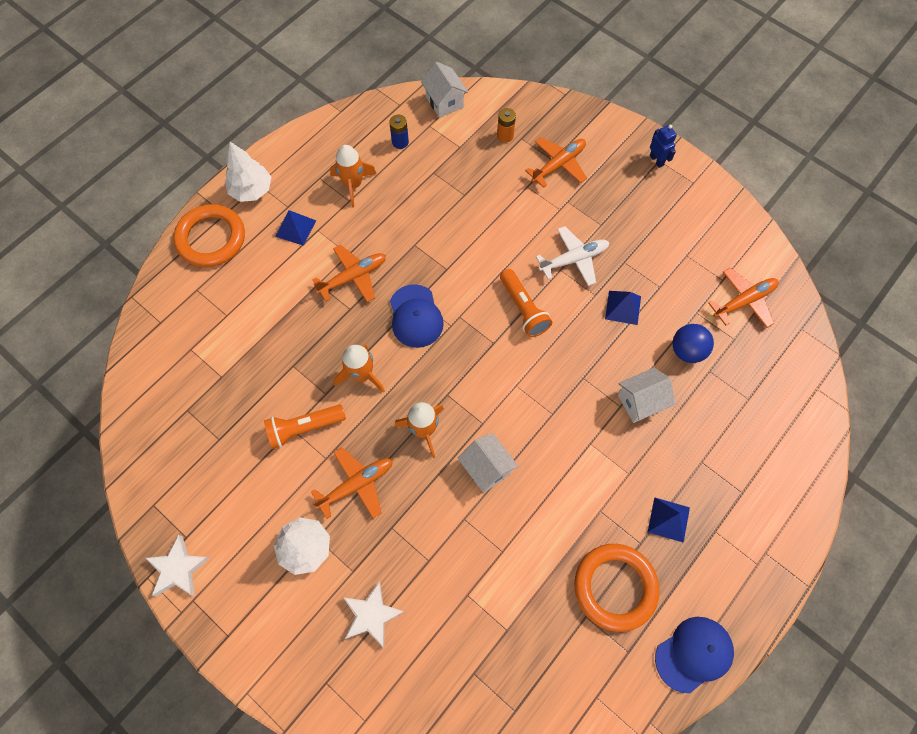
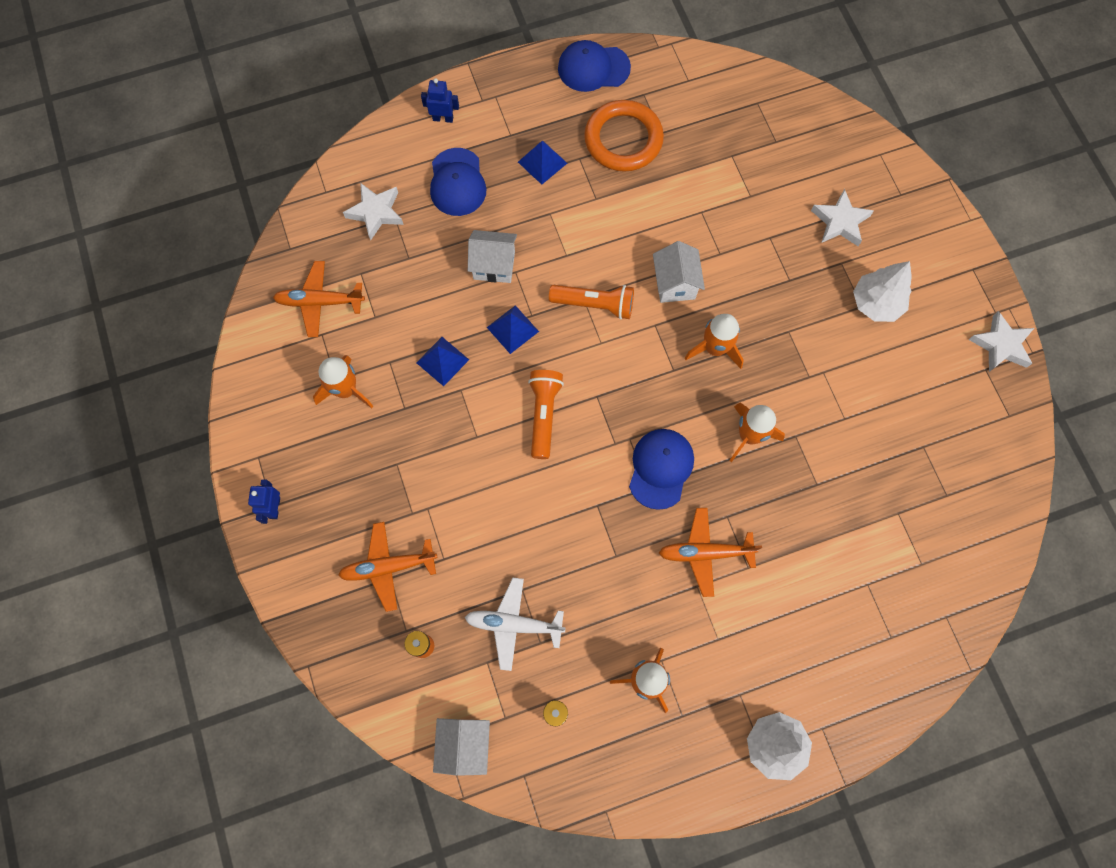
camera: 150 degrees left, 5 degrees up
orange ring [173,204,245,267] -> none
orange flashlight [264,404,346,449] -> orange flashlight moved to [549,285,634,320]
blue pyramid [275,210,316,246] -> blue pyramid moved to [487,305,539,354]
orange plane [311,447,393,519] -> none
white plane [536,226,609,286] -> white plane moved to [465,578,566,671]
blue ball [672,324,714,363] -> none
none -> orange rocket [313,355,373,408]
none -> white star [343,183,404,240]
none -> blue robot [421,78,459,123]
none -> blue cap [430,148,486,216]

